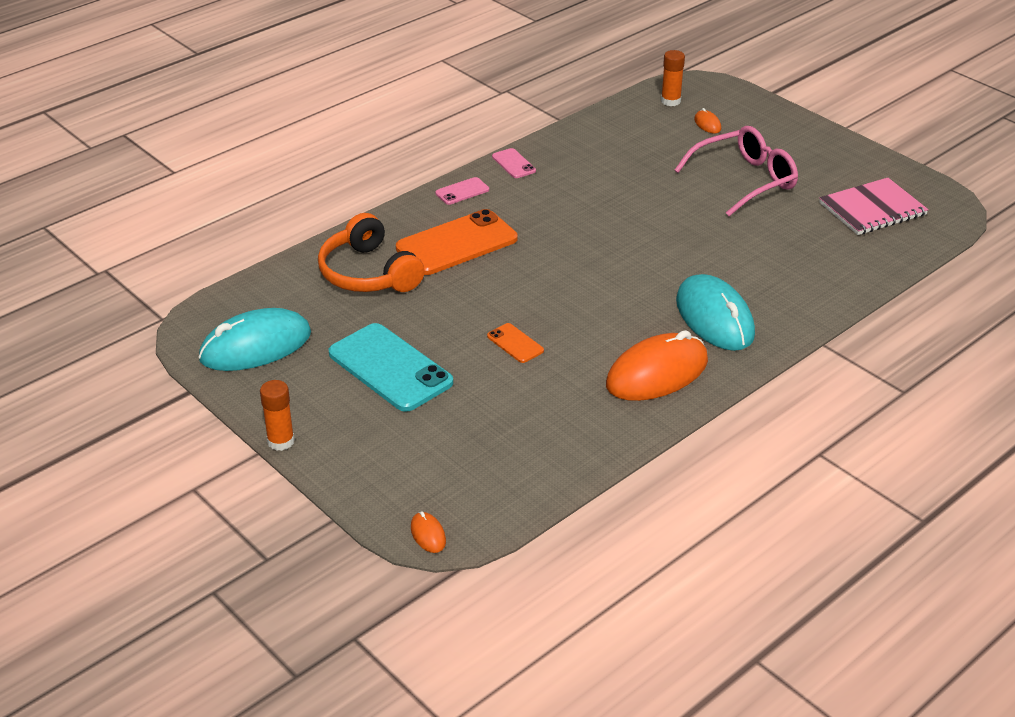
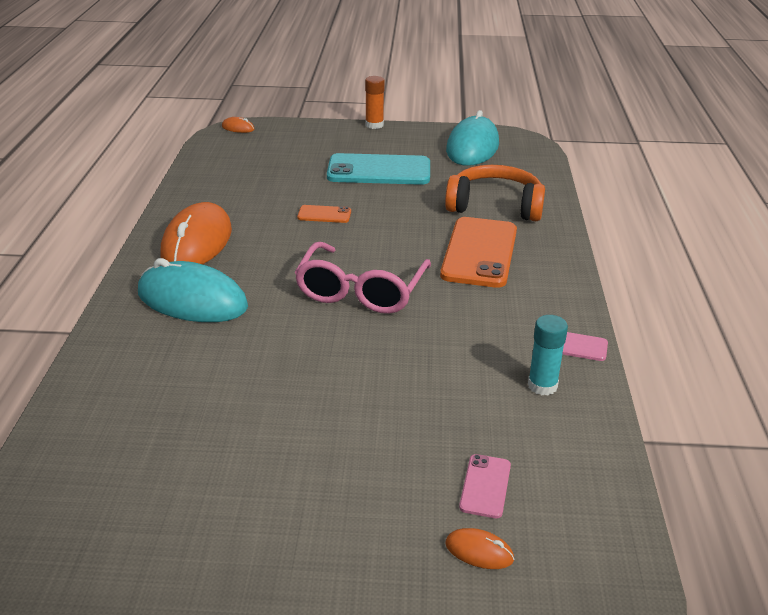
camera: 135 degrees right, 5 degrees down
pink phone [435,177,489,205] -> pink phone moved to [459,454,511,518]
orange glue stick [661,50,685,106] -> none
pink glasses [675,126,798,216] -> pink glasses moved to [294,242,431,314]
pink notebook [819,178,929,235] -> none
none -> turquoise glue stick [528,315,568,395]

